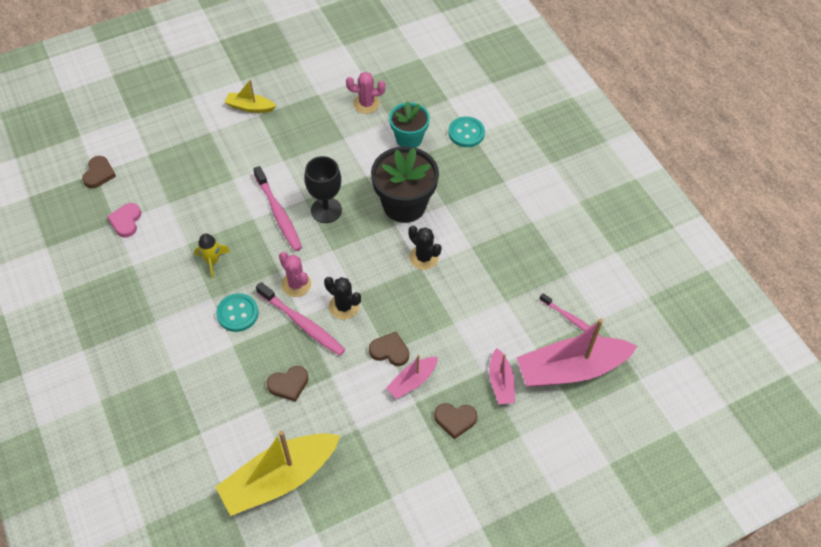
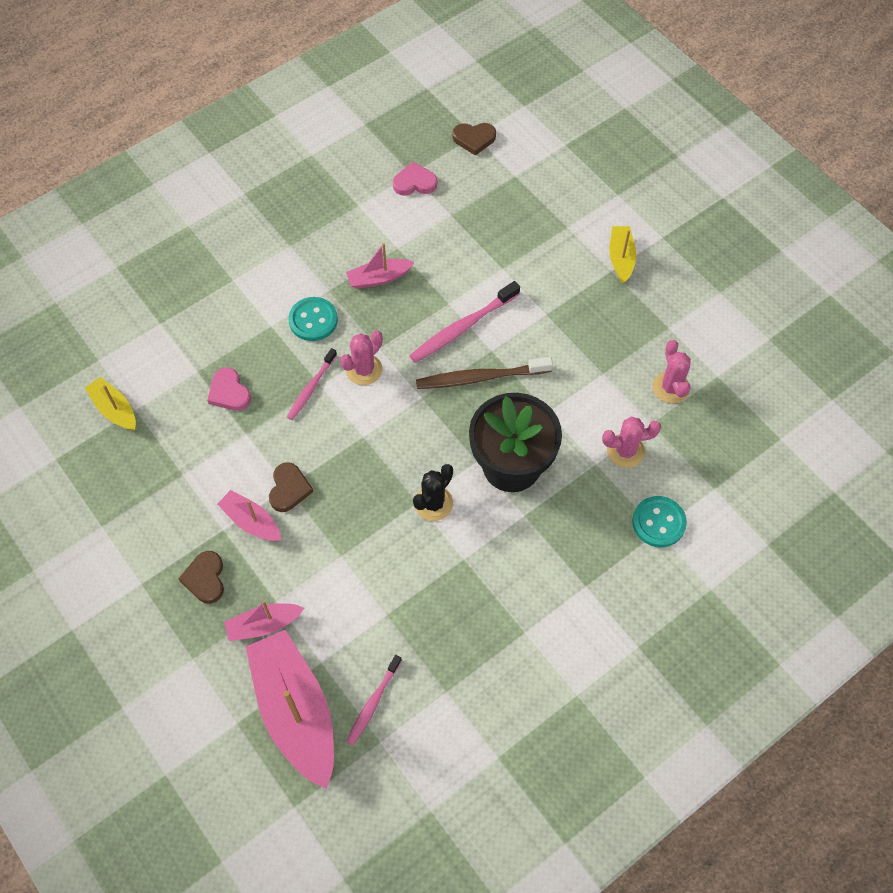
camera: 80 degrees right, 5 degrees up
yellow rocket [194,233,230,278] -> pink boat [346,243,415,289]
yellow boat [215,431,340,516] -> yellow boat [85,377,136,431], size x0.50
pink toothbrush [256,282,345,356] -> pink toothbrush [287,348,337,420], size x0.63
brown heart [267,366,309,402] -> pink heart [207,368,251,411]
black goblet [305,156,342,223] -> brown toothbrush [416,357,553,389]
black cactus [324,277,361,319] -> none
turquoise flower pot [389,101,430,148] -> pink cactus [602,417,661,468]

